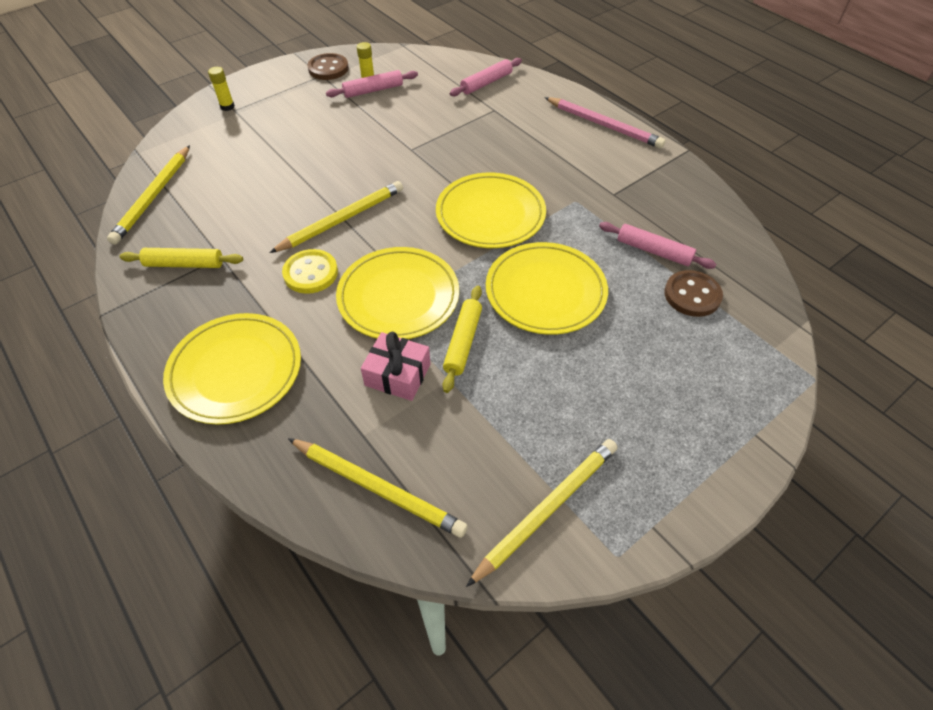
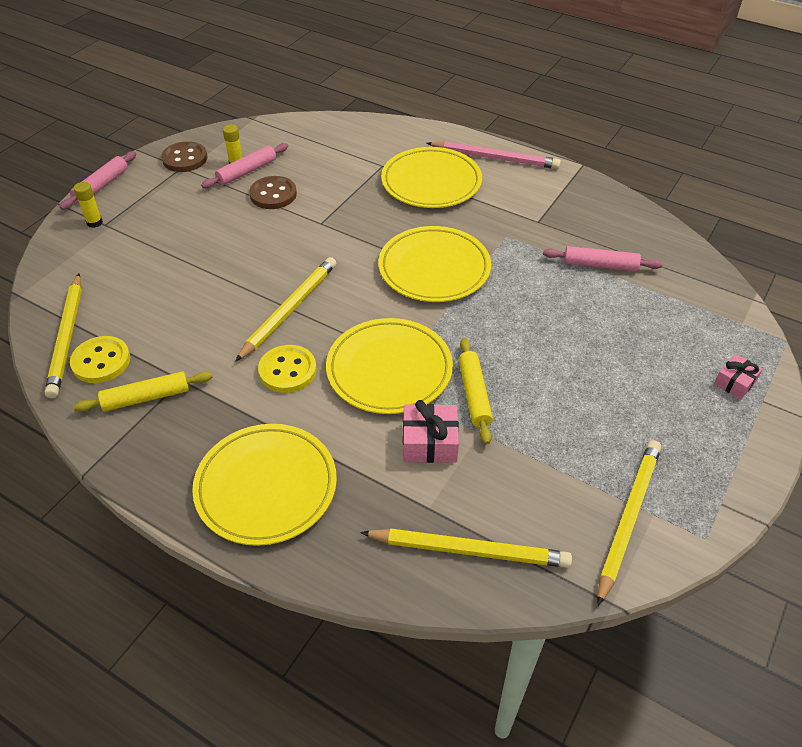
camera: 20 degrees left, 5 degrees down
pink rolling pin [450,58,522,97] -> pink rolling pin moved to [60,151,136,210]
yellow plate [486,242,608,335] -> yellow plate moved to [381,147,482,208]
brown button [664,270,723,317] -> brown button moved to [249,176,297,209]
none -> yellow button [70,336,130,383]
none -> pink gift [714,354,763,399]

